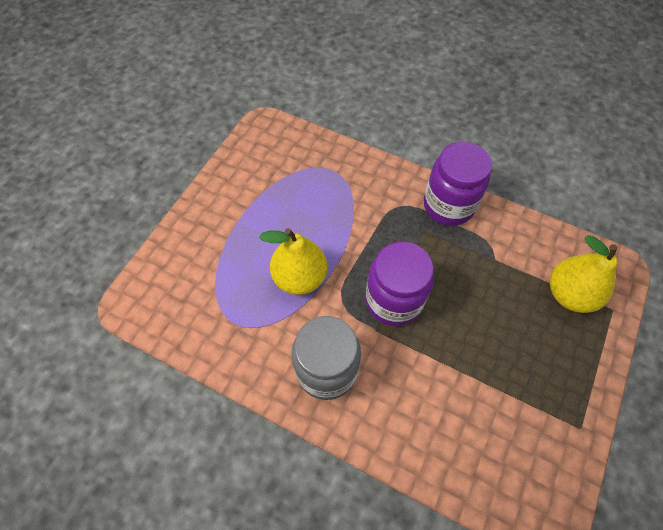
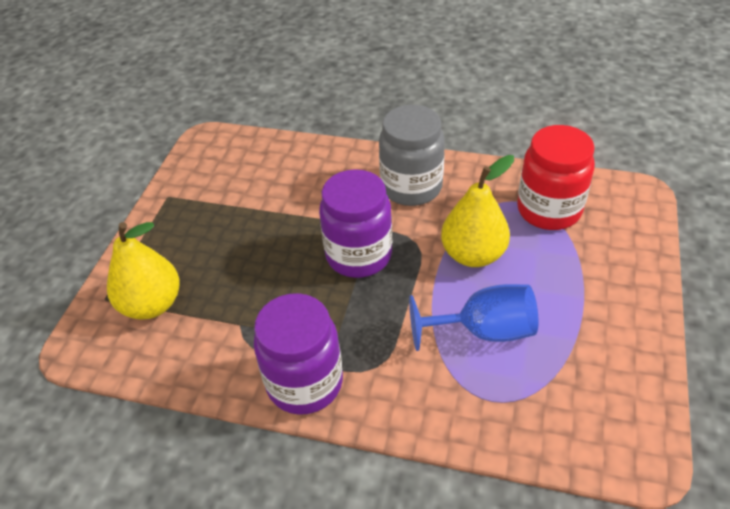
camera: 170 degrees right, 15 degrees down
none -> blue goblet [409,284,538,351]
none -> red jar [517,125,595,230]

